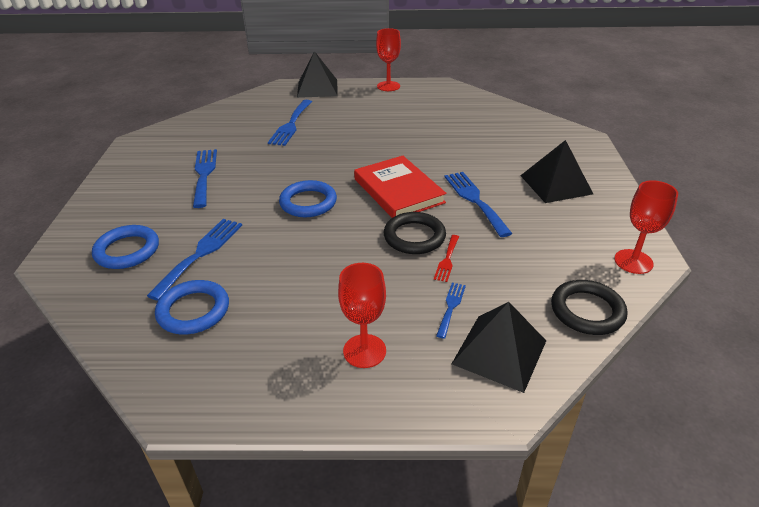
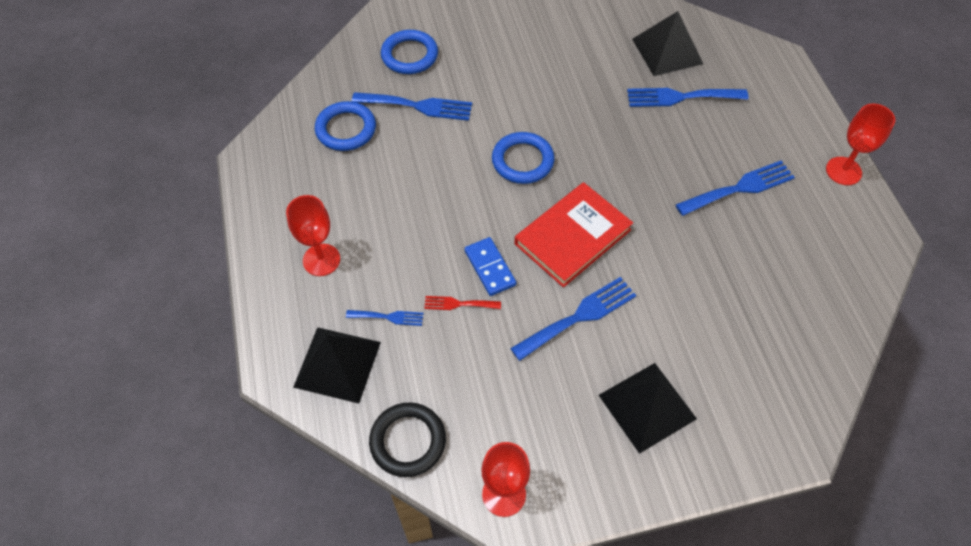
camera: 75 degrees right, 20 degrees up
blue fork [193,149,217,208] -> blue fork moved to [676,161,795,216]
black pyramid [297,51,337,98] -> black pyramid moved to [632,11,703,76]
black ring [384,212,446,254] -> blue domino [464,237,516,296]

